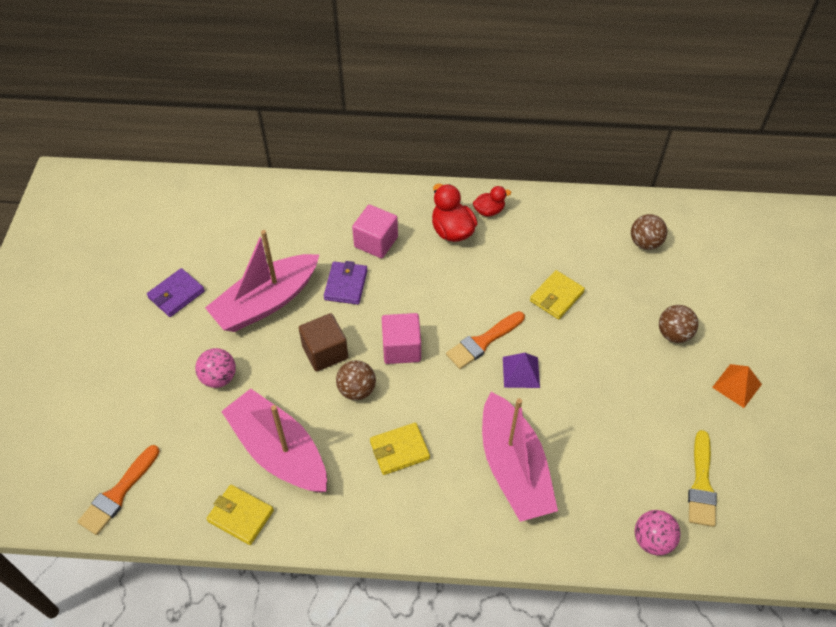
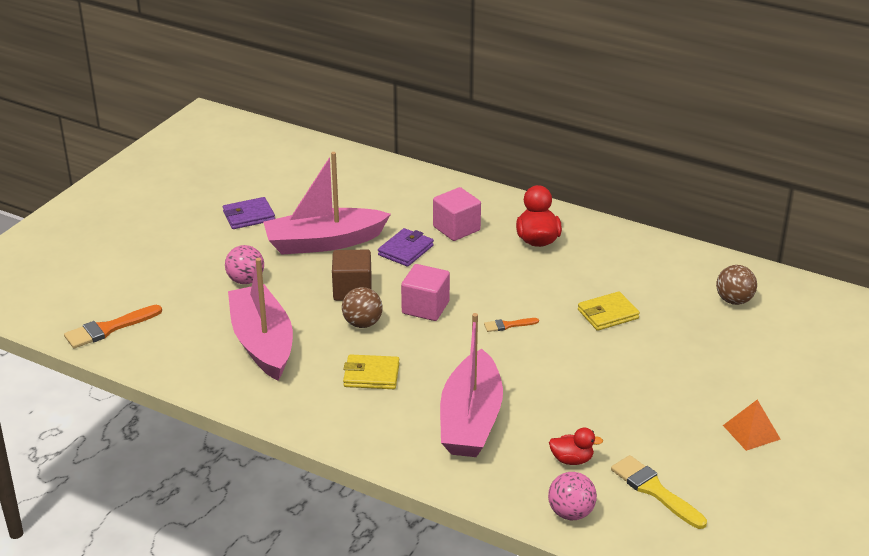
camera: 25 degrees right, 20 degrees down
yellow wallet [207,485,274,545] -> none
orange brush [446,311,525,369] -> orange brush [484,318,539,332], size x0.56
red duck [473,186,511,217] -> red duck moved to [549,428,603,465]
purple pyramid [503,353,540,388] -> none
brown ball [659,305,698,343] -> none
yellow brush [688,430,717,527] -> yellow brush turned 105 degrees clockwise [611,455,707,529]

